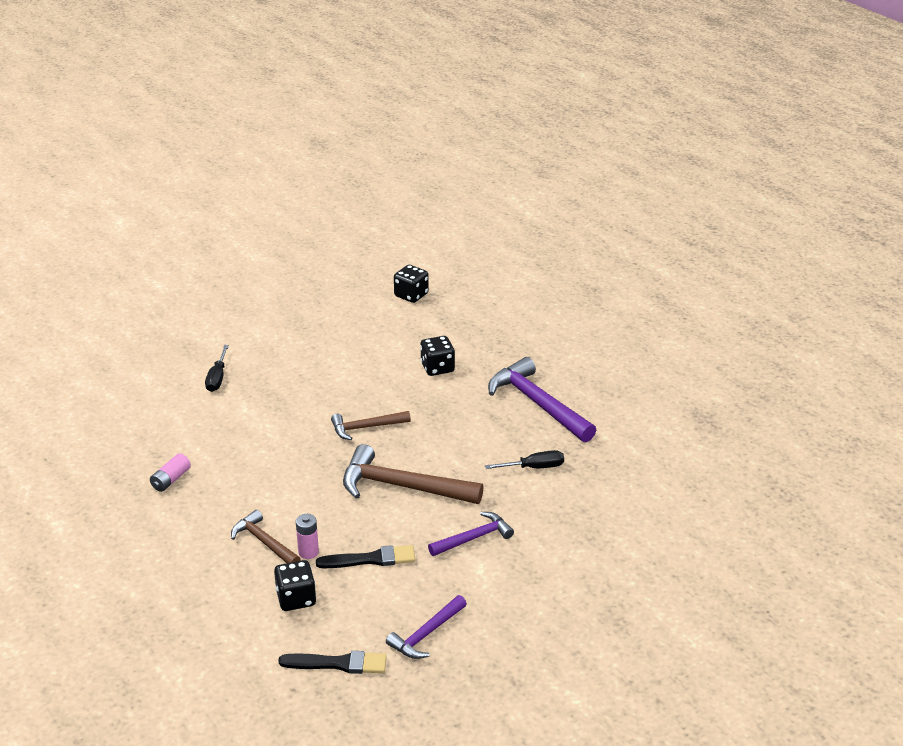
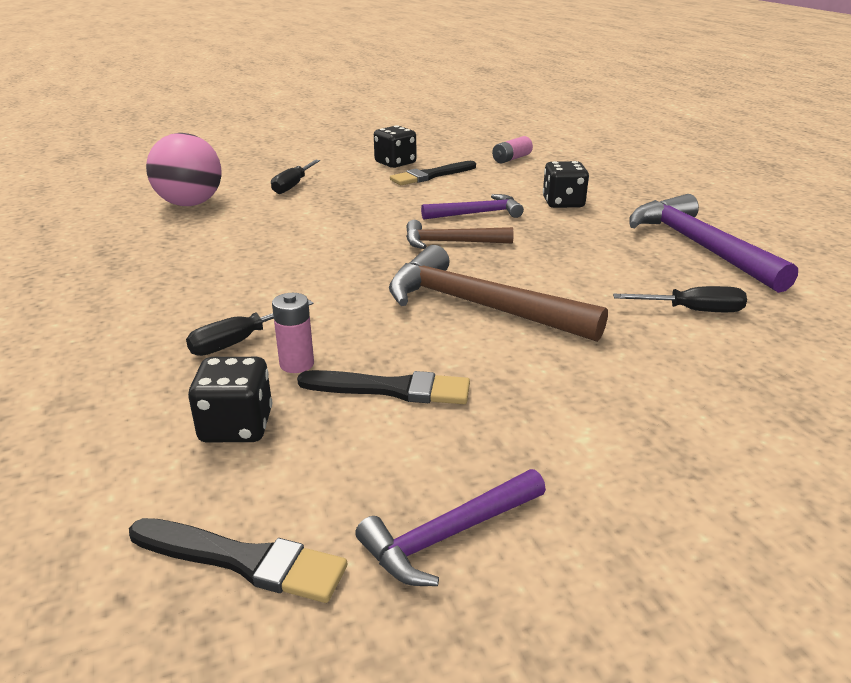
camera: 15 degrees right, 5 degrees down
pink battery [150,453,191,492] -> pink battery moved to [492,136,533,163]
brown hammer [231,510,301,563] -> black screwdriver [186,300,314,356]
black dice [394,265,429,303] -> black dice moved to [374,125,416,168]
purple hammer [428,512,514,556] -> purple hammer moved to [421,194,524,220]
none -> pink ball [146,133,221,206]
none -> black brush [390,161,476,185]

